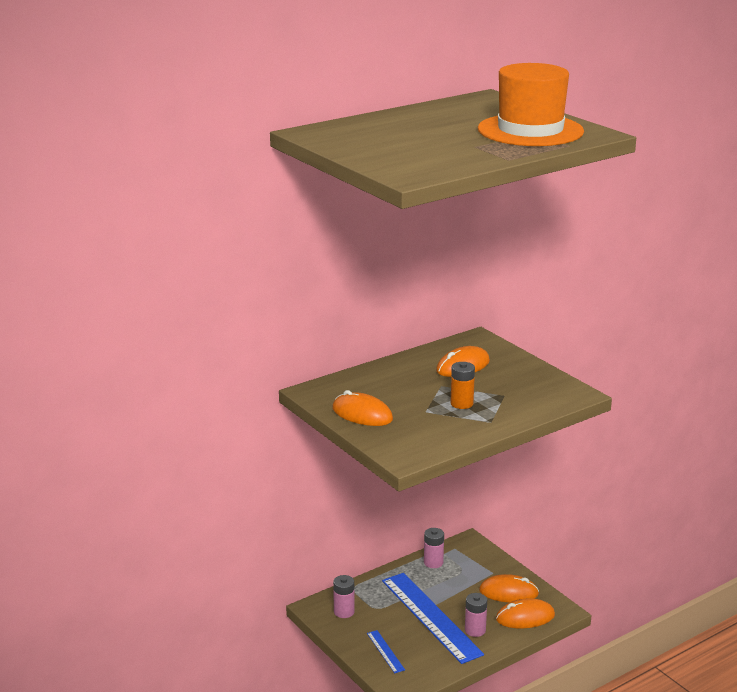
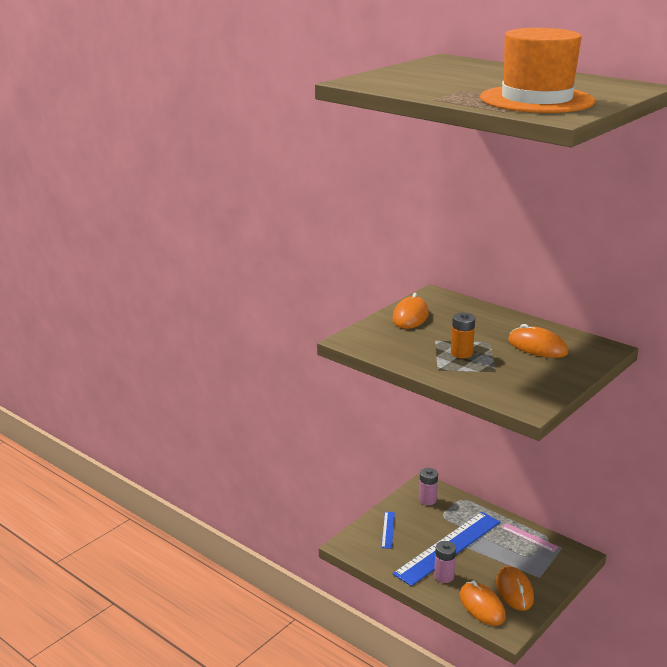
camera: 75 degrees right, 0 degrees up
blue ruler [367,630,405,673] -> blue ruler turned 45 degrees counterclockwise [381,512,395,549]
pink battery [424,528,444,568] -> pink ruler [502,523,558,552]

